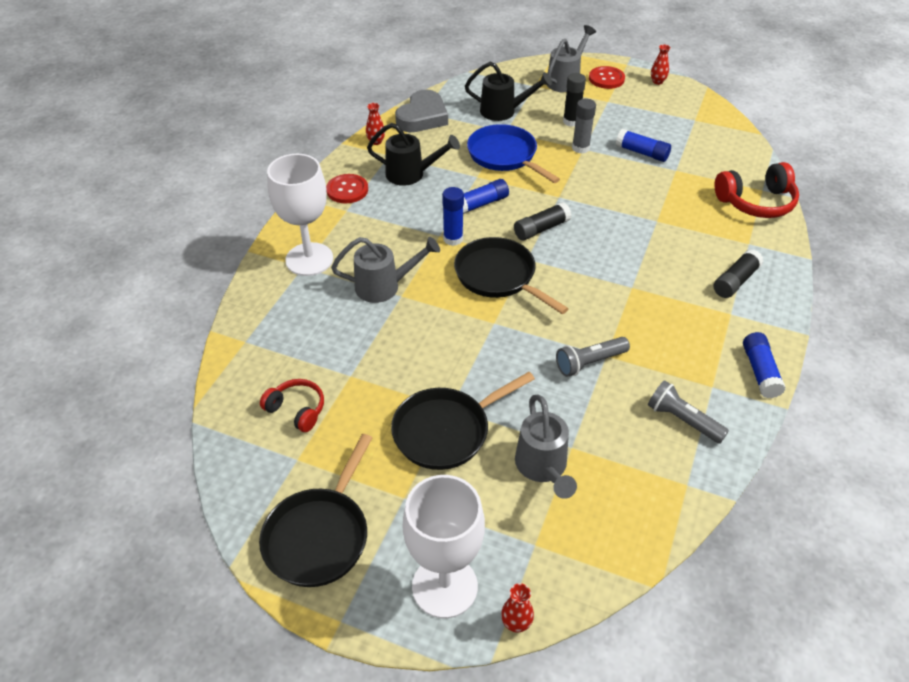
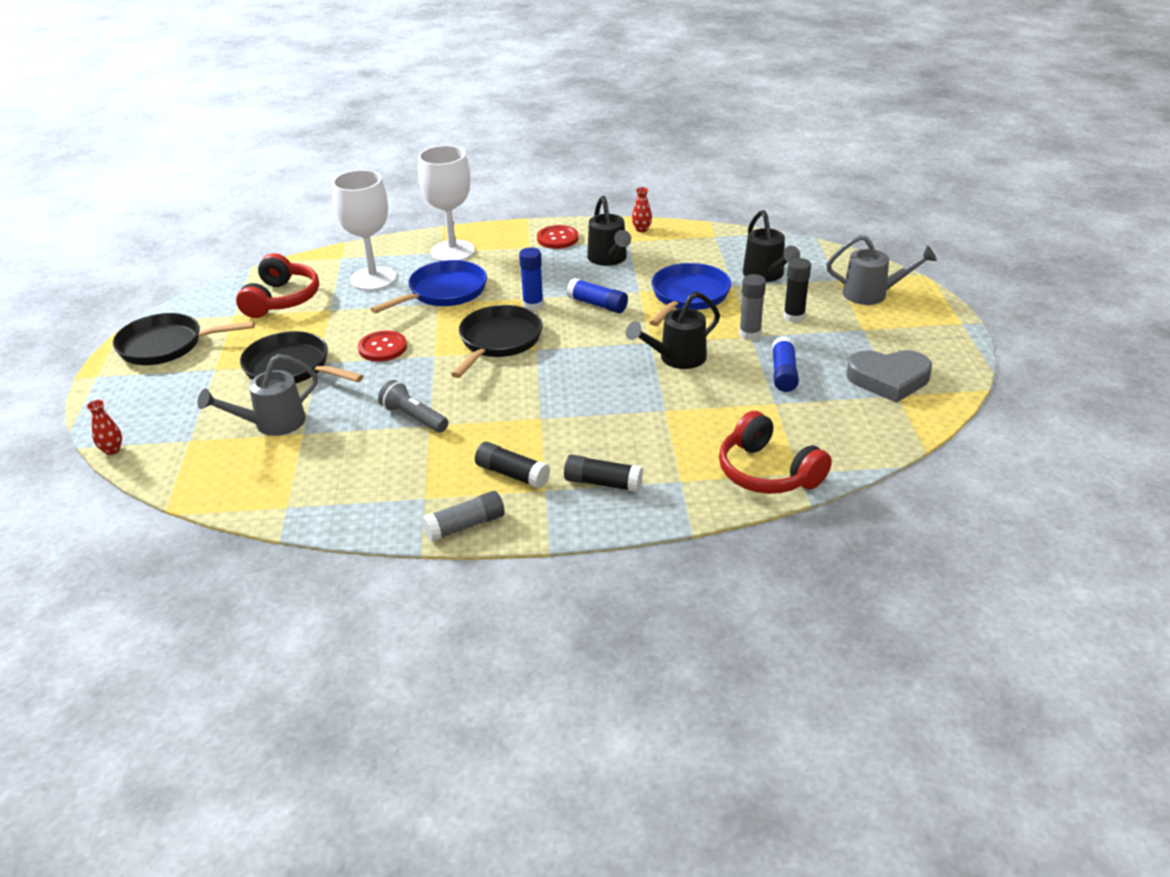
camera: 65 degrees right, 10 degrees down
red headphones [260,379,324,432] -> red headphones [236,253,319,318], size x1.63
grey watering can [331,237,440,303] -> blue pan [370,260,487,313]
grey heart [395,90,448,132] -> grey heart moved to [847,350,932,403]
white goblet [403,475,485,618] -> white goblet moved to [332,170,396,291]
black glue stick [514,202,572,241] -> black glue stick moved to [475,442,550,489]
red button [589,66,625,89] -> red button moved to [358,331,407,362]
grey flashlight [648,380,729,444] -> none
red vase [651,44,671,85] -> none
blue glue stick [743,332,786,398] -> grey glue stick [422,491,505,542]
none -> black watering can [626,291,720,369]

